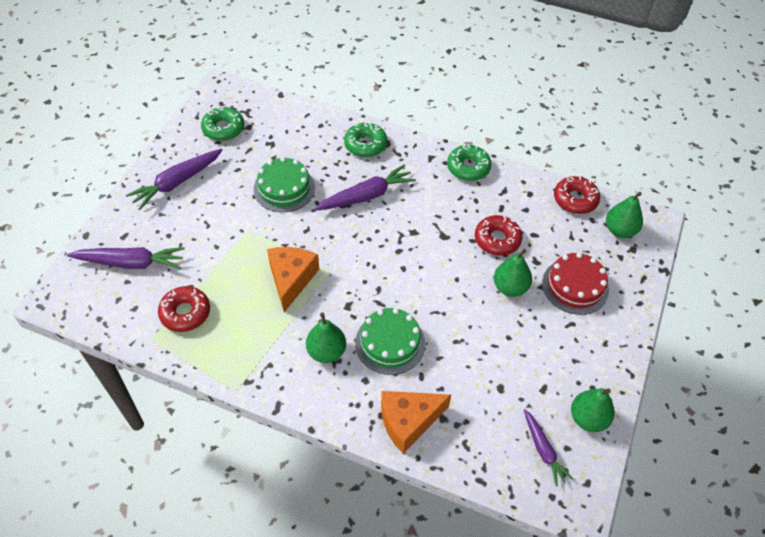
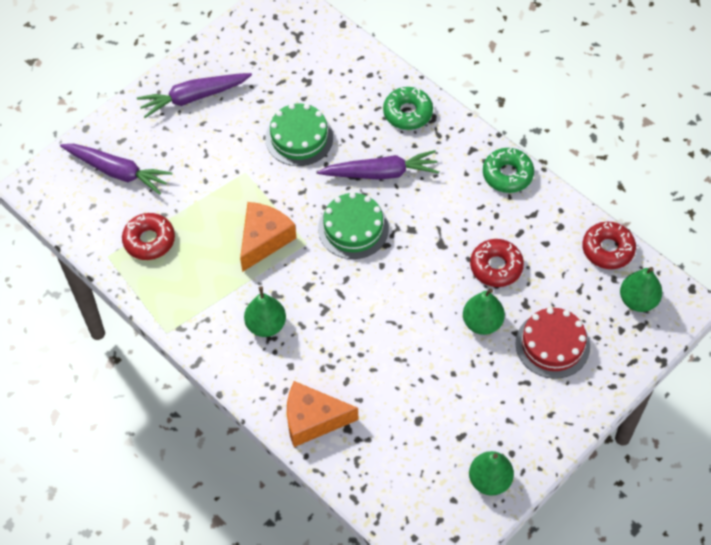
camera: 25 degrees right, 5 degrees up
green donut [201,107,244,141] -> none
green cake [355,308,425,375] -> green cake moved to [318,192,389,259]
purple carrot [524,409,573,487] -> none

